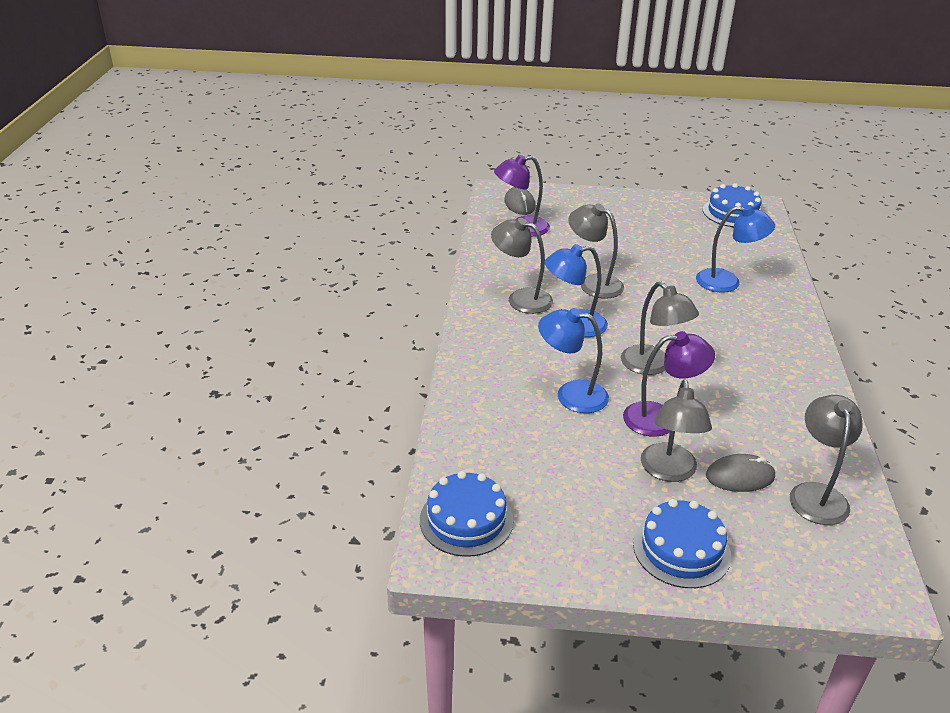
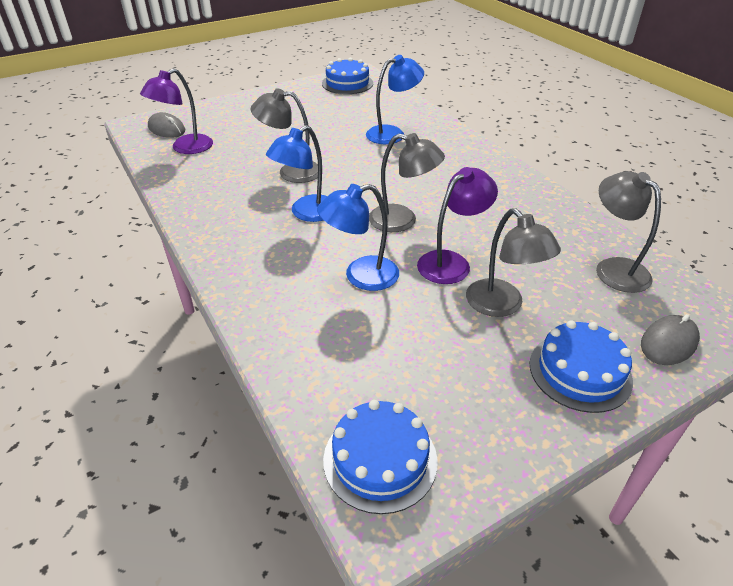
camera: 35 degrees left, 5 degrees up
grey lamp [491,218,553,314] -> none
grey mouse [706,454,775,492] -> grey mouse moved to [641,314,700,365]

